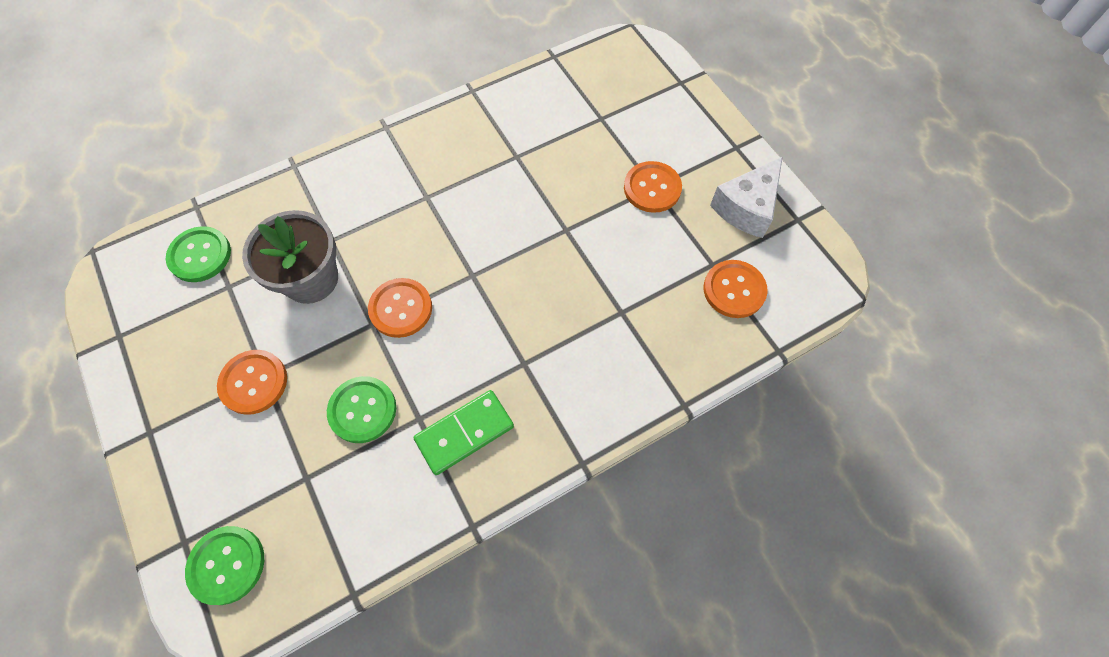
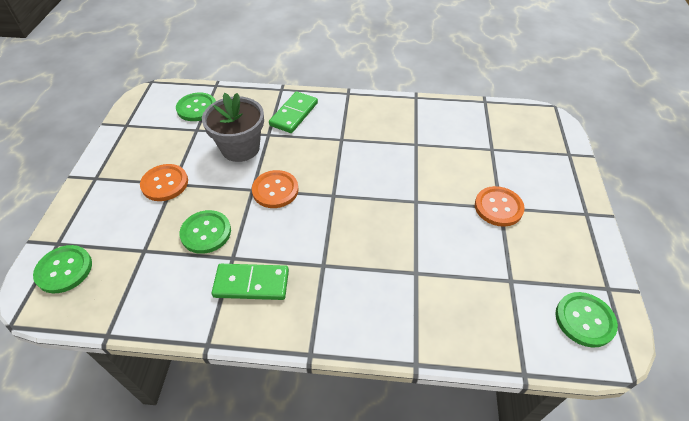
camera: 35 degrees right, 15 degrees down
orange button [704,260,767,318] -> none
white cheese [710,157,783,238] -> none
none -> green domino [269,92,318,133]
none -> green button [555,292,618,347]

